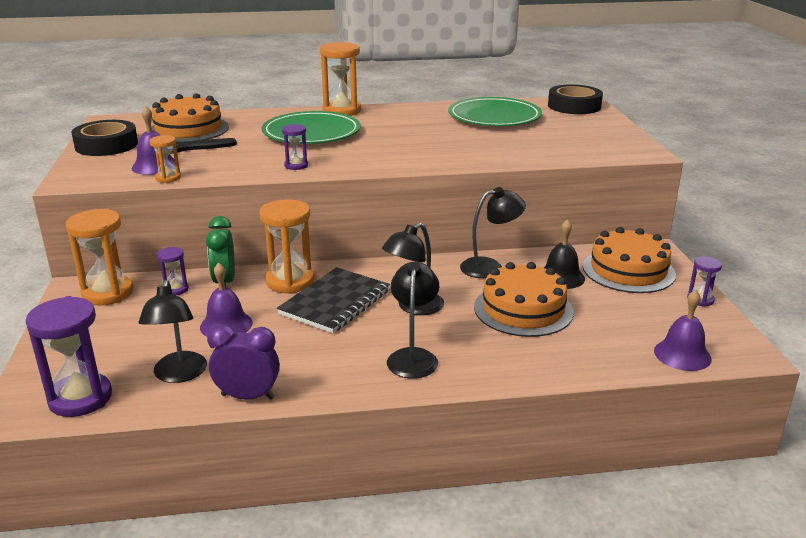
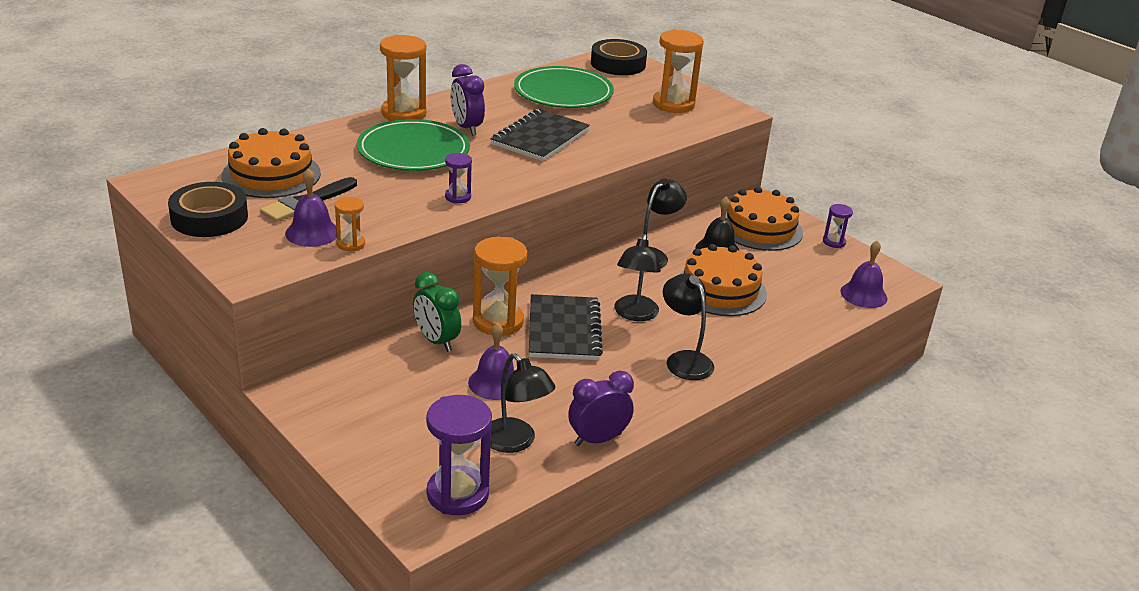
camera: 35 degrees left, 5 degrees up
orange hourglass [65,209,133,306] -> orange hourglass moved to [653,29,704,113]
purple hourglass [157,247,189,295] -> none
none -> purple clock [450,64,485,135]
none -> black notebook [491,109,590,161]

